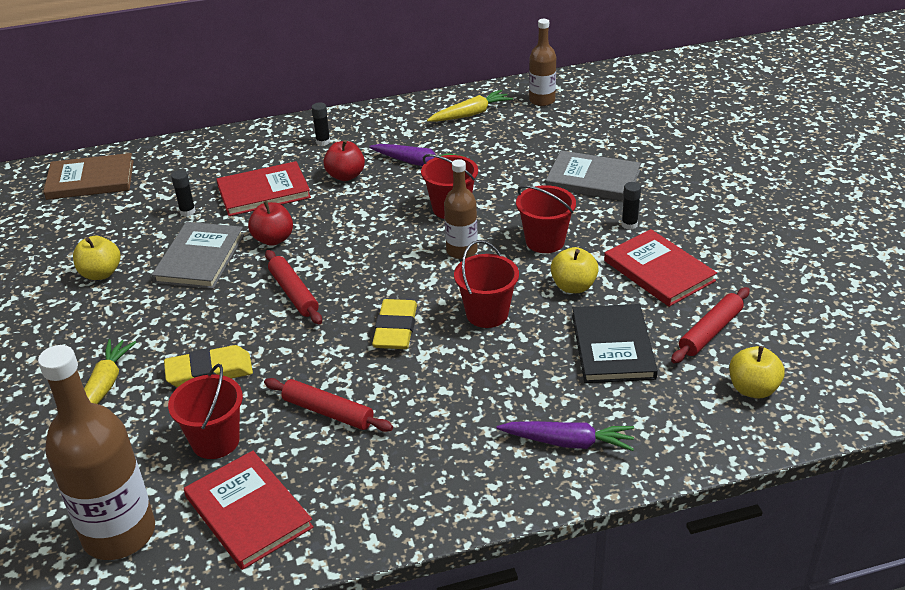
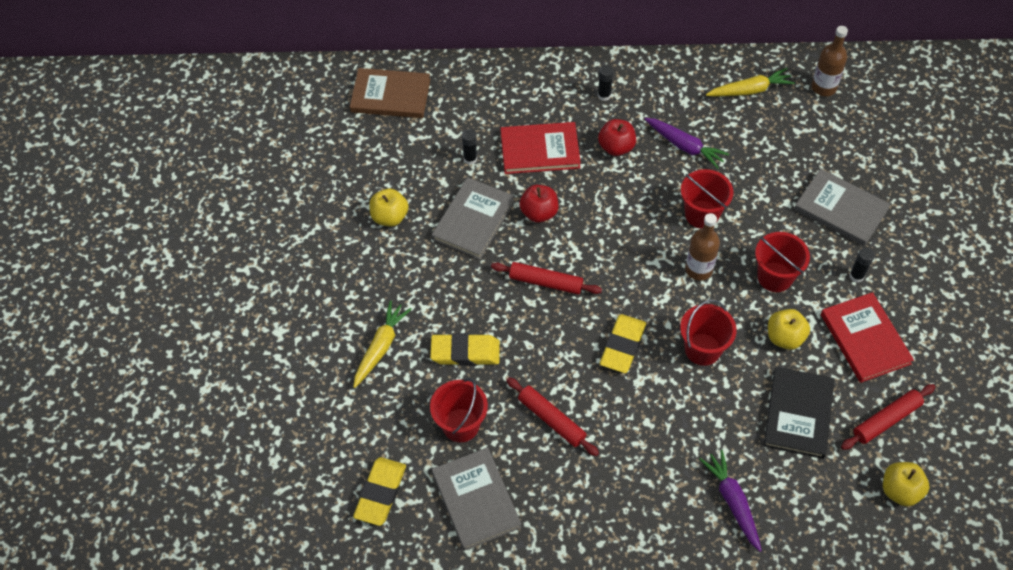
camera: 15 degrees right, 20 degrees up
brown bottle [38,345,155,560] -> yellow eraser [353,457,406,526]
red book [184,451,314,570] -> grey book [432,447,522,551]
red rolling pin [265,250,322,324] -> red rolling pin turned 60 degrees counterclockwise [491,262,602,294]
purple carrot [497,421,634,451] -> purple carrot turned 135 degrees counterclockwise [699,450,762,552]

